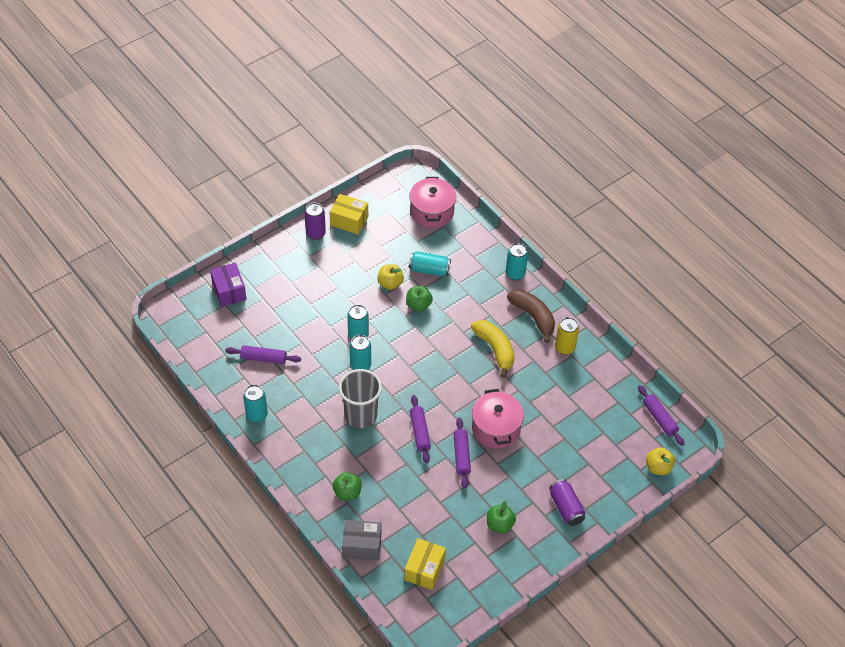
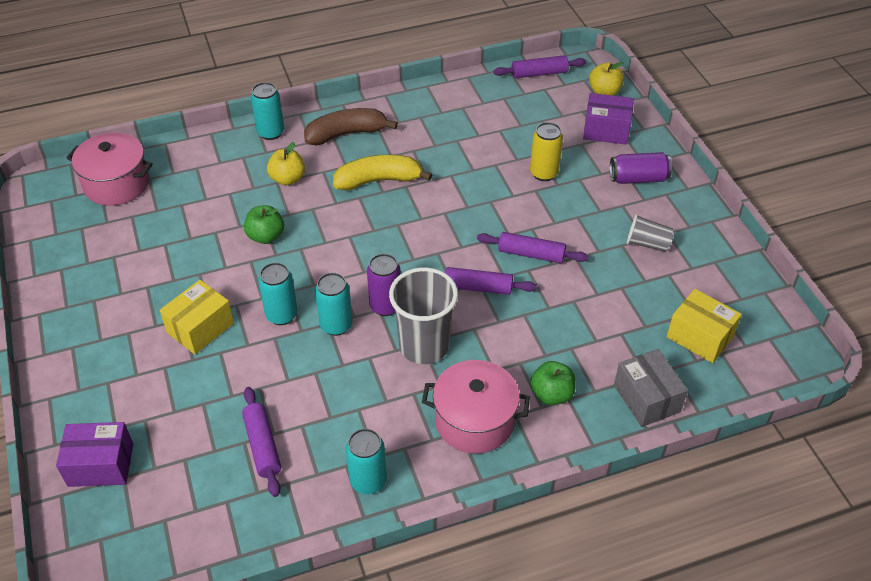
camera: 70 degrees left, 5 degrees down
purple rolling pin [226,345,301,364] -> purple rolling pin turned 45 degrees counterclockwise [242,387,281,497]
purple can [304,203,326,240] -> purple can moved to [367,254,401,316]
yellow box [329,194,368,235] -> yellow box moved to [160,280,234,354]
grey box [342,520,381,561] -> grey box turned 45 degrees counterclockwise [614,349,688,427]
yellow apple [377,264,404,290] -> yellow apple moved to [267,142,305,185]
turquoise can [409,251,451,276] -> none
pink pot [472,389,524,449] -> pink pot moved to [422,360,530,454]
green apple [487,501,516,533] -> grey cup [626,214,675,252]
yellow can [555,317,579,355] -> yellow can moved to [530,122,563,181]
none -> purple box [583,93,634,145]

